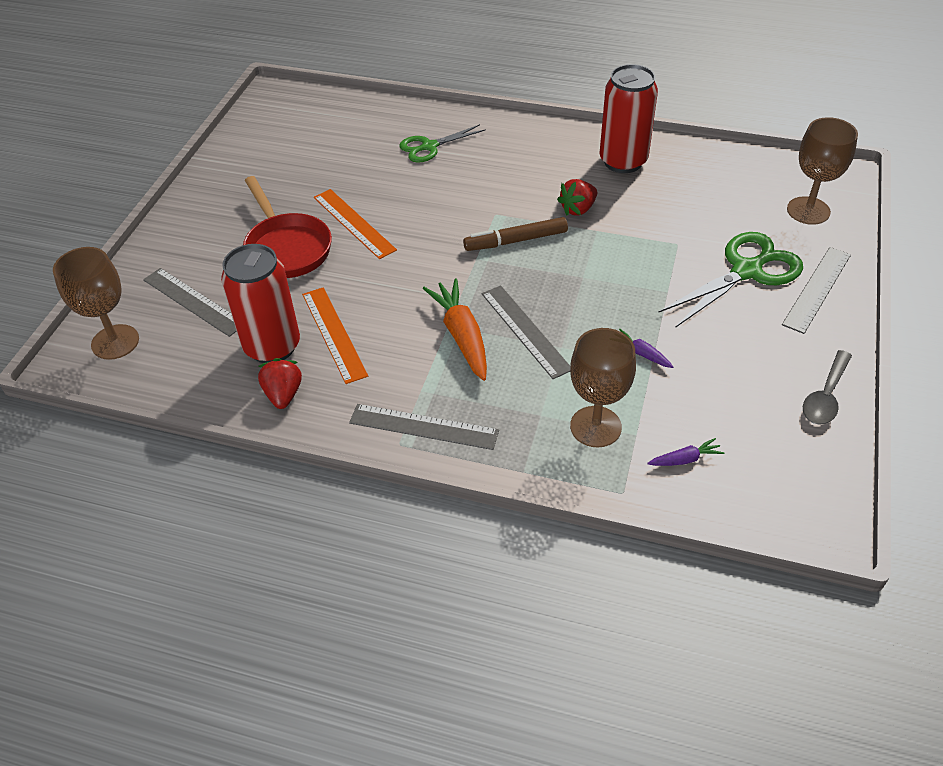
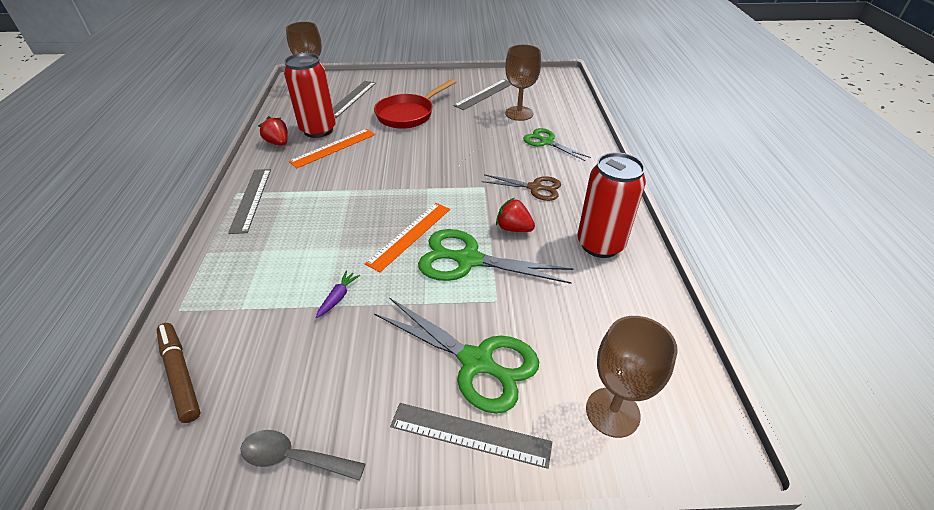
camera: 70 degrees right, 5 degrees down
red strawberry [258,358,302,409] -> red strawberry turned 105 degrees counterclockwise [258,116,288,146]
orange ruler [314,189,397,259] -> orange ruler moved to [365,203,450,272]
orange carrot [423,278,487,381] -> none
brown marker [463,217,568,251] -> brown marker moved to [157,323,201,423]
grey ruler [482,285,570,379] -> grey ruler moved to [453,79,511,110]
brown goblet [570,328,636,447] -> brown goblet moved to [505,45,541,121]
purple carrot [648,438,724,466] -> none
none -> green scissors [418,229,573,284]
none -> brown scissors [481,174,561,201]

